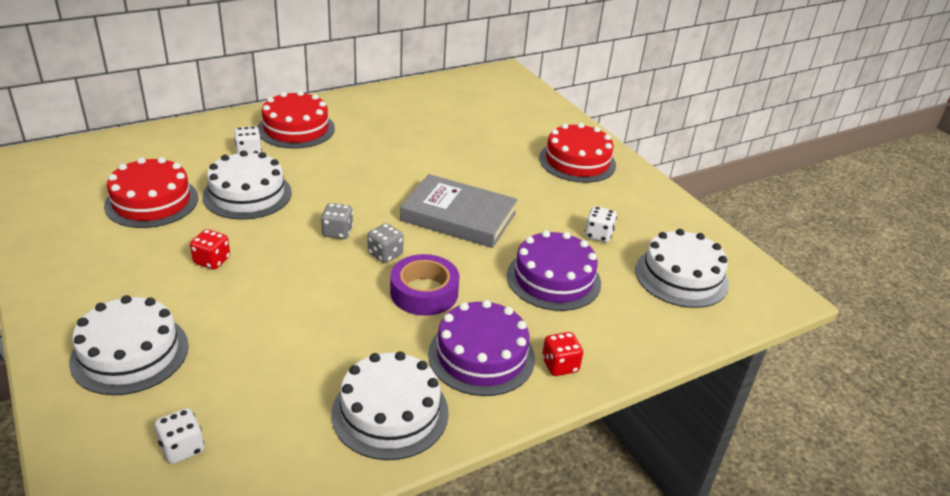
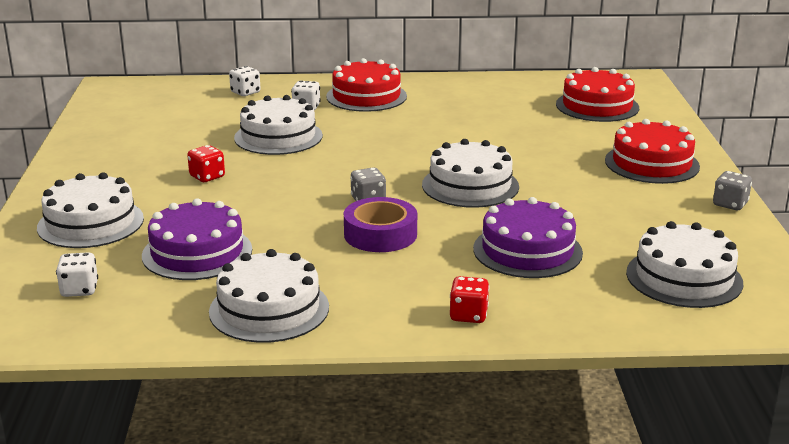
camera: 30 degrees right, 10 degrees down
red cake [104,157,198,228] -> red cake moved to [556,67,639,122]
grey dice [321,203,353,239] -> grey dice moved to [713,171,752,210]
grey book [400,174,518,248] -> white cake [422,139,519,208]
purple cake [428,300,535,396] -> purple cake moved to [142,199,252,280]
white dice [584,206,617,242] -> white dice moved to [229,66,260,96]

